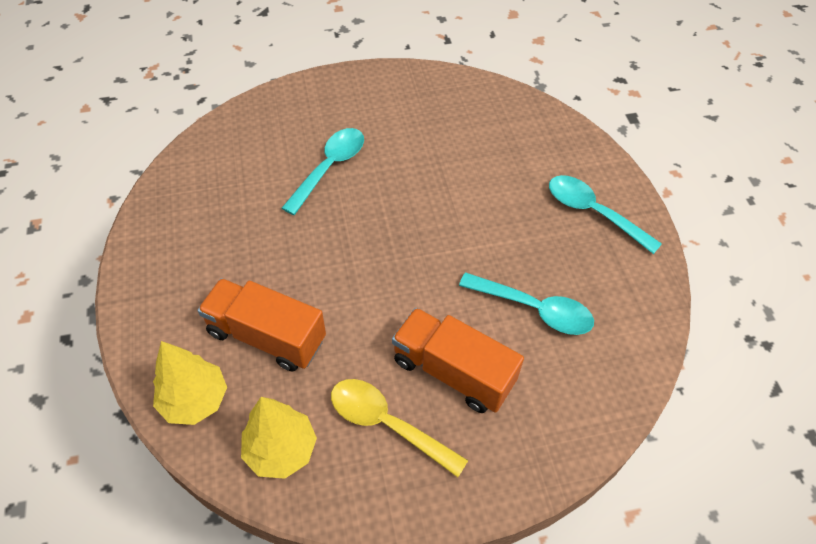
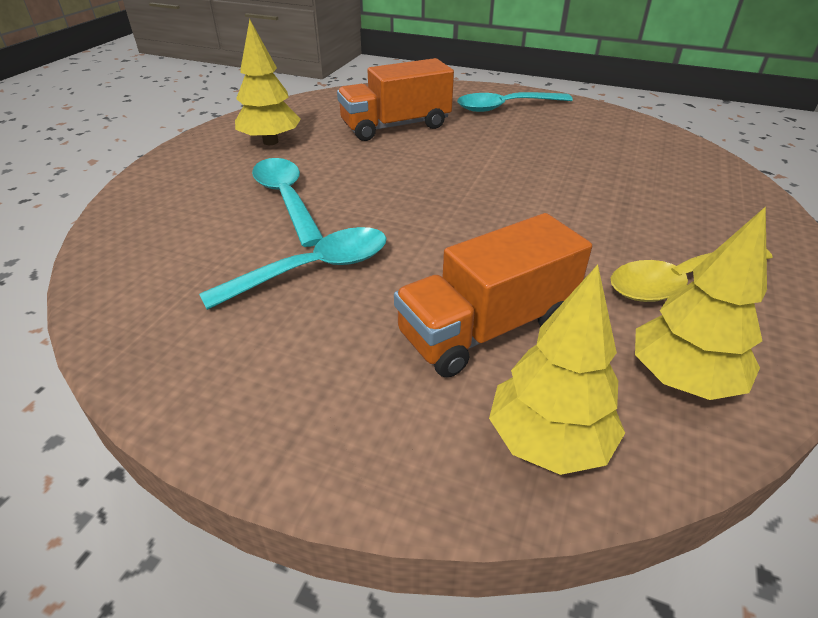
camera: 55 degrees left, 15 degrees down
orange truck [392,308,524,413] -> orange truck moved to [337,58,454,141]
turquoise spoon [459,272,594,335] -> turquoise spoon moved to [199,227,387,310]
none -> yellow tree [235,19,301,145]

